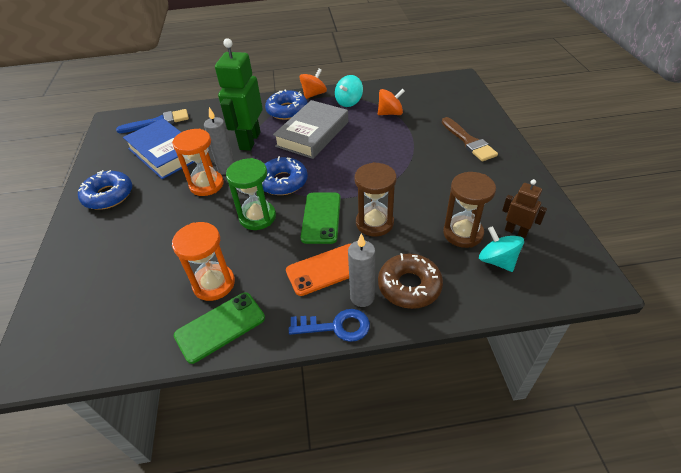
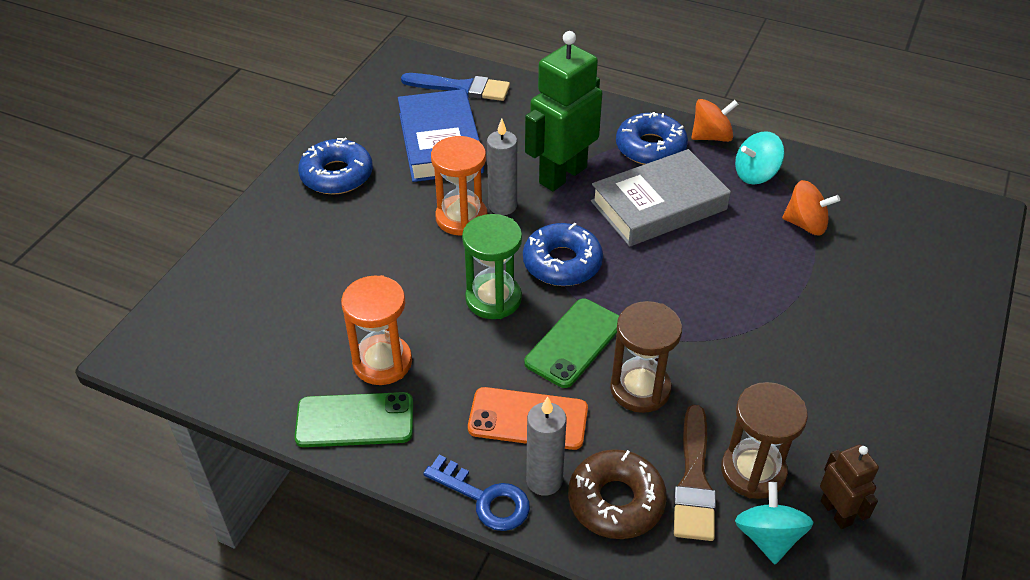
camera: 30 degrees right, 0 degrees up
brown brush [442,117,498,162] -> brown brush moved to [673,405,716,541]

